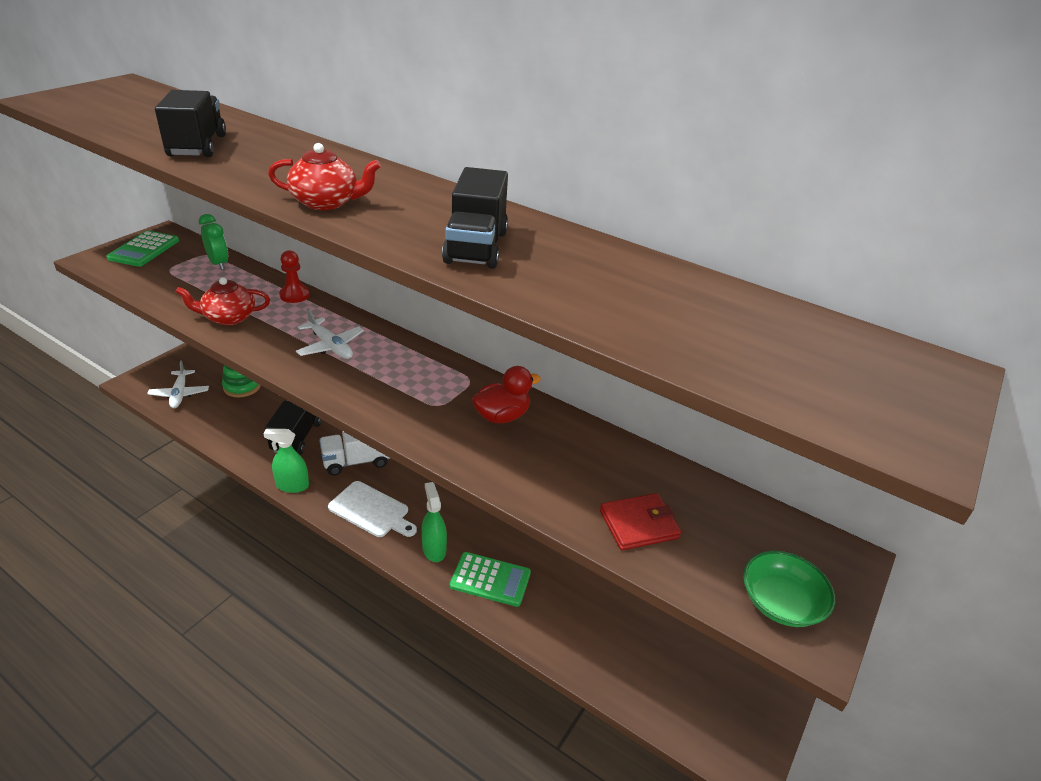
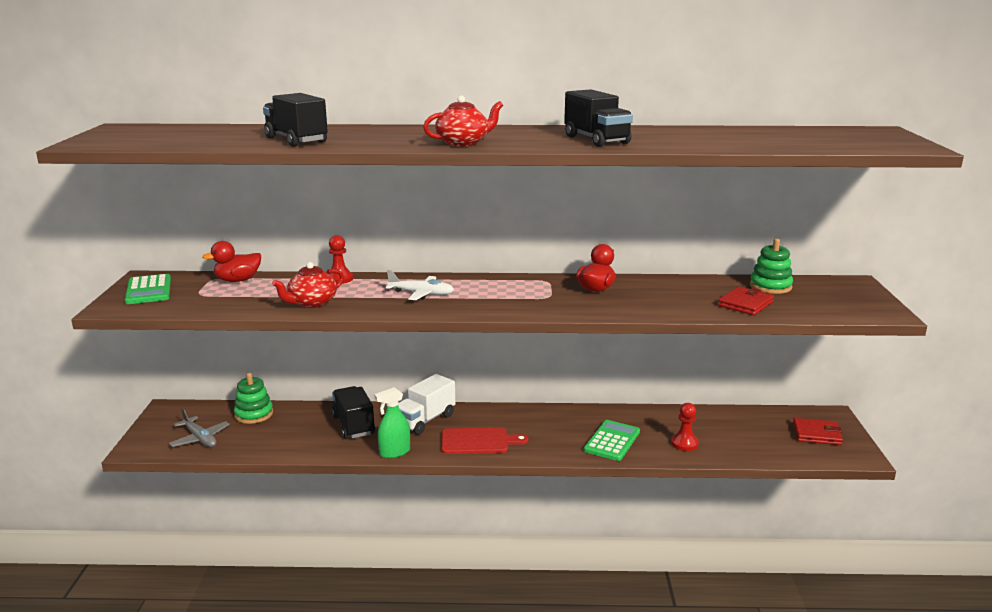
camera: 30 degrees left, 15 degrees down
white plane [147,360,209,408] -> grey plane [169,408,230,447]
green clock [199,214,228,270] -> red duck [203,241,261,282]
white cutting board [328,481,417,537] -> red cutting board [441,427,529,454]
green spray bottle [421,482,447,562] -> none
green calculator [450,552,531,607] -> green calculator turned 45 degrees counterclockwise [584,420,640,461]
green bowl [743,550,835,627] -> none
none -> red pawn [671,403,699,451]
none -> green stacking toy [750,238,793,294]
none -> red wallet [793,418,843,445]

